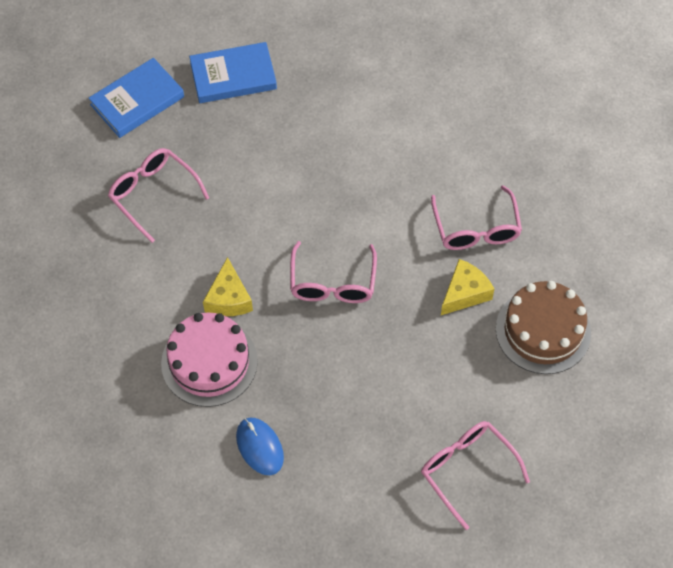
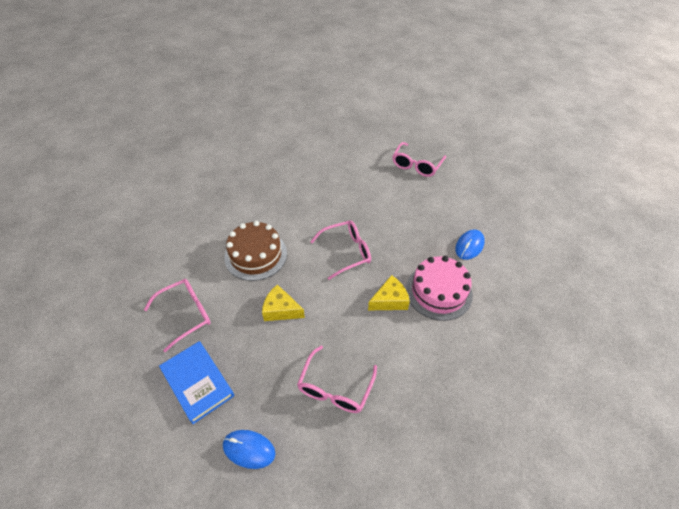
camera: 115 degrees left, 10 degrees down
blue book [89,58,184,138] -> blue mouse [223,430,276,469]
pink glasses [431,185,522,250] -> pink glasses moved to [144,279,211,352]
yellow cheese [441,259,494,315] -> yellow cheese moved to [262,284,305,321]
brown cake [496,281,591,374] -> brown cake moved to [224,221,287,281]

